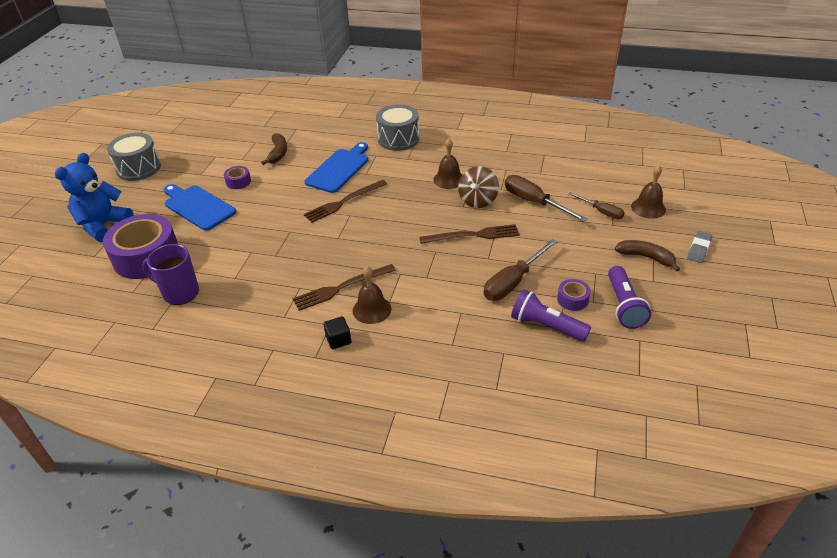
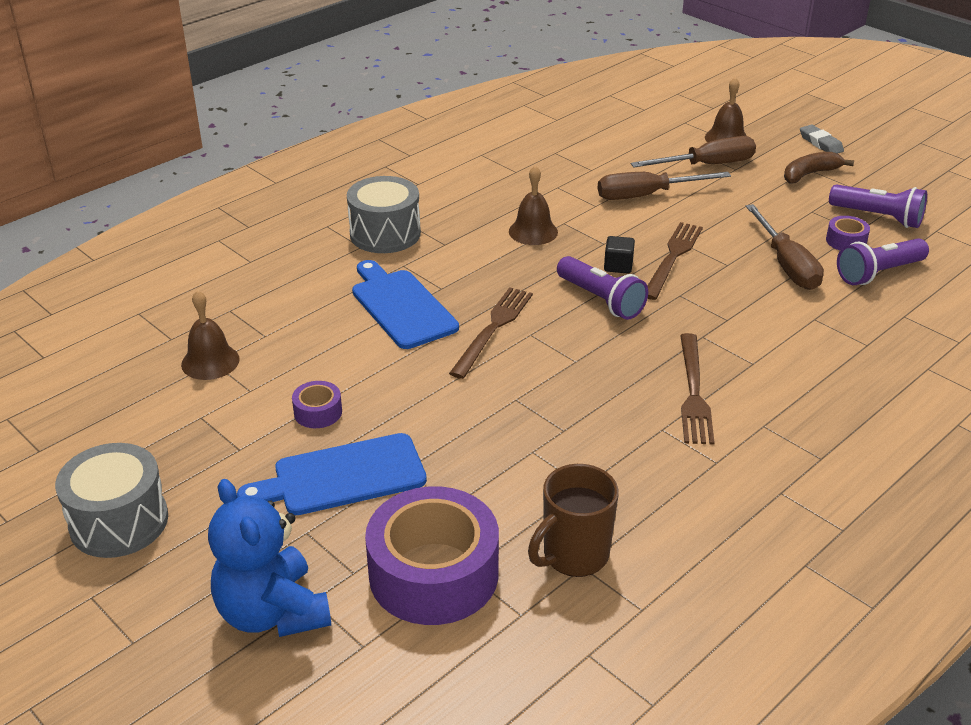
camera: 60 degrees left, 5 degrees down
purple mug [142,244,199,305] -> brown mug [528,464,619,577]
brown banana [261,133,287,165] -> none
brown fork [304,180,387,223] -> brown fork turned 150 degrees counterclockwise [449,287,533,379]
black cube [323,316,351,349] -> black cube moved to [604,236,635,274]
brown bell [353,266,391,324] -> brown bell moved to [181,290,240,380]
brown spinning top [458,166,499,208] -> none
brown screwdriver [568,192,625,219] -> brown screwdriver [631,136,756,167], size x1.60
none -> purple flashlight [557,256,648,320]

